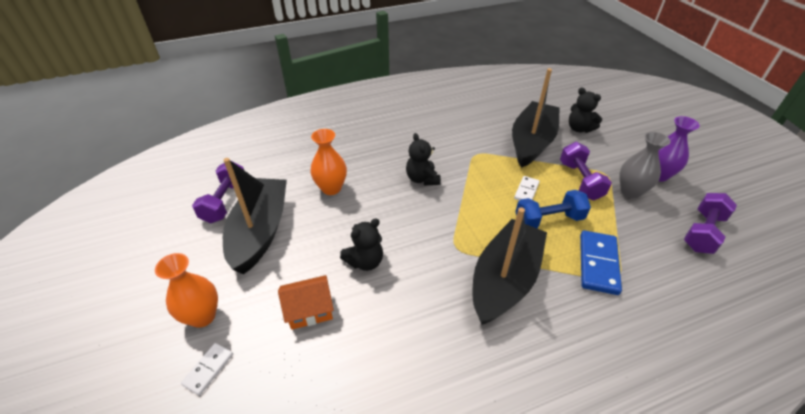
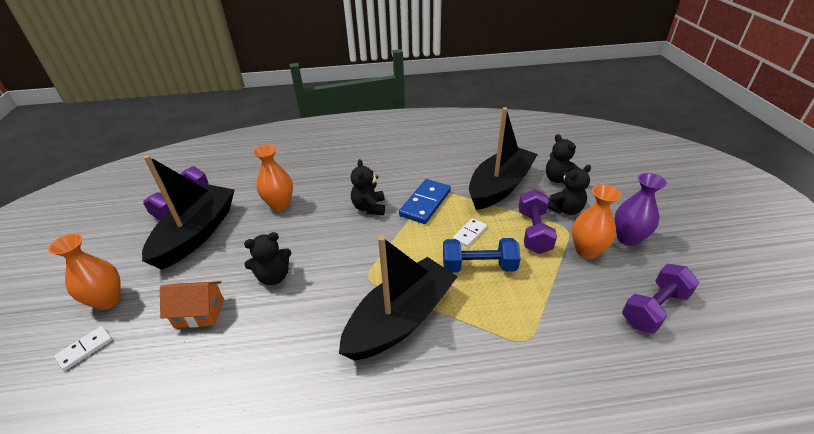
camera: 15 degrees right, 5 degrees down
blue domino [580,230,622,295] -> blue domino moved to [399,179,451,224]
grey vase [620,132,670,198] -> orange vase [572,185,621,259]
none -> black teddy bear [547,165,591,215]

